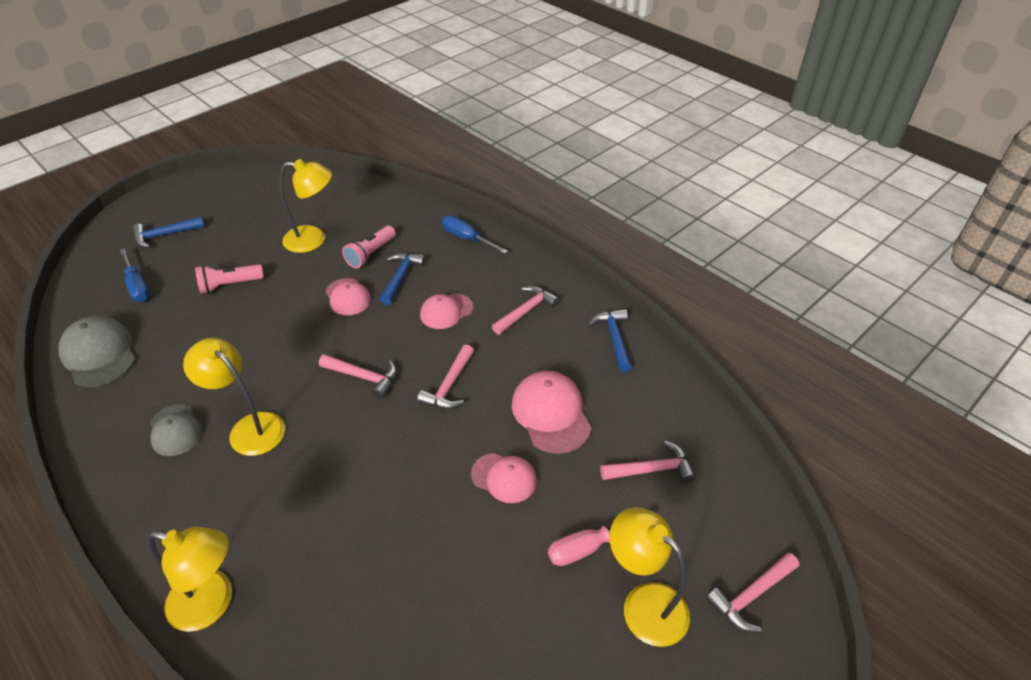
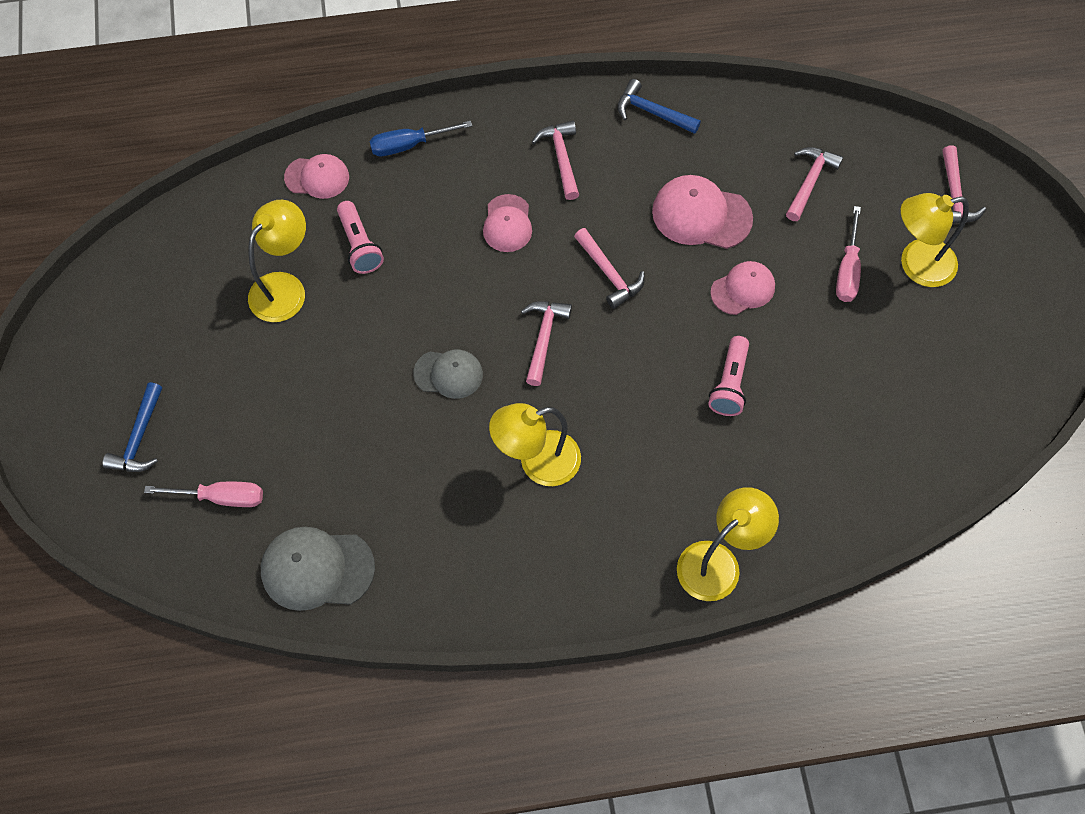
camera: 55 degrees left, 20 degrees up
blue screwdriver [120,248,150,302] -> pink screwdriver [144,482,263,507]
grey cap [150,404,202,456] -> grey cap moved to [413,349,483,399]
pink flashlight [195,264,264,293] -> pink flashlight moved to [708,336,749,416]
pink hammer [319,354,397,399] -> pink hammer turned 45 degrees counterclockwise [521,301,572,386]
pink cap [325,278,371,315] -> pink cap moved to [284,154,349,199]
blue hammer [380,253,426,305] -> none

